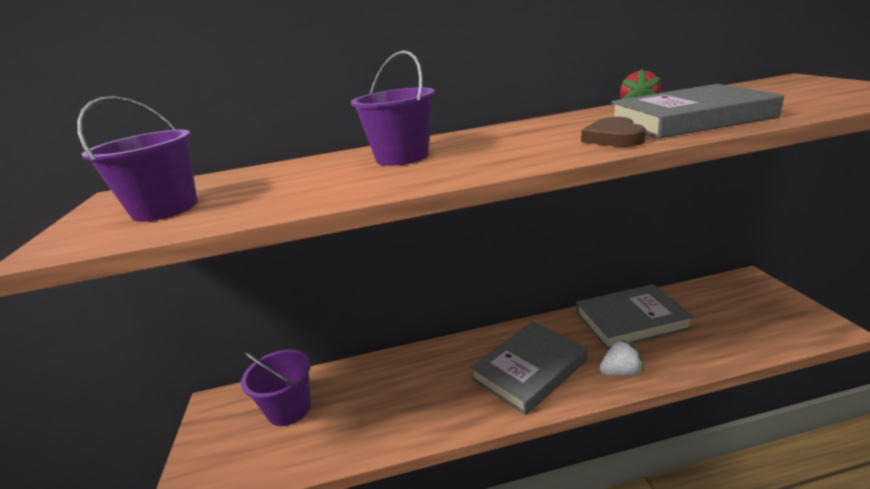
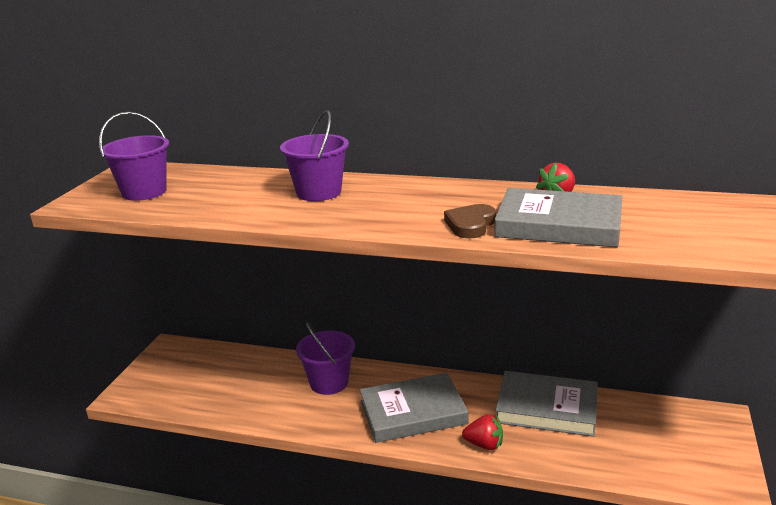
camera: 25 degrees right, 0 degrees up
purple bucket [241,349,311,426] -> purple bucket moved to [296,322,355,395]
white strawberry [600,340,644,377] -> red strawberry [462,414,503,450]

